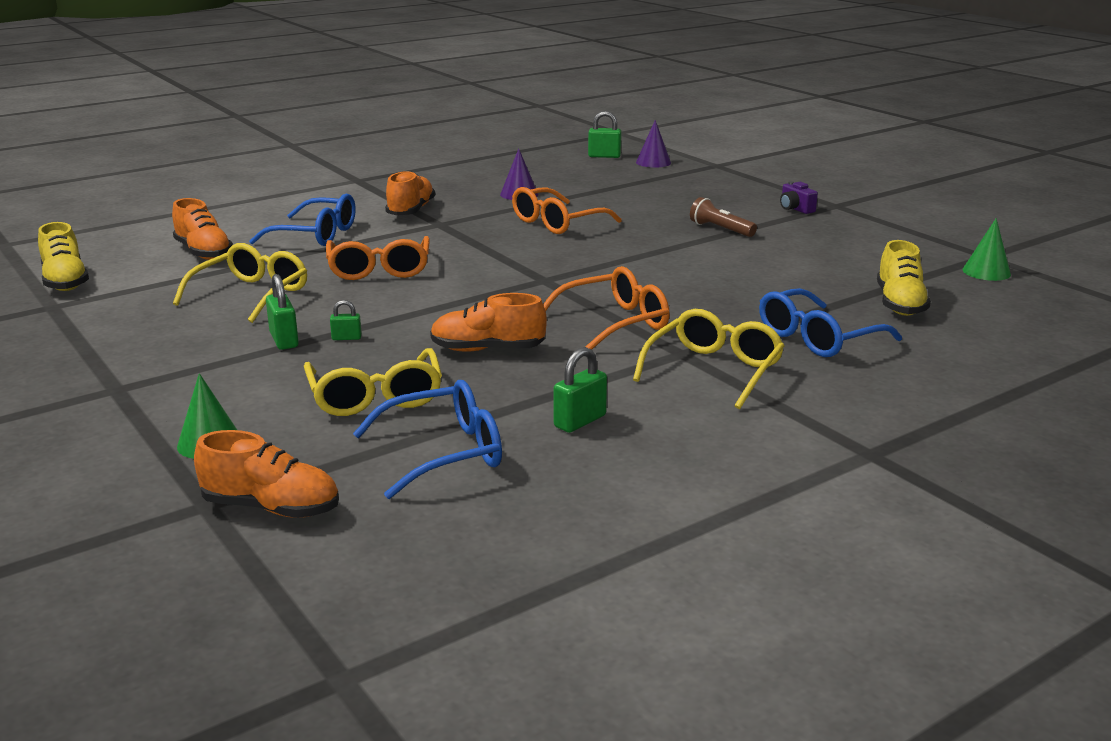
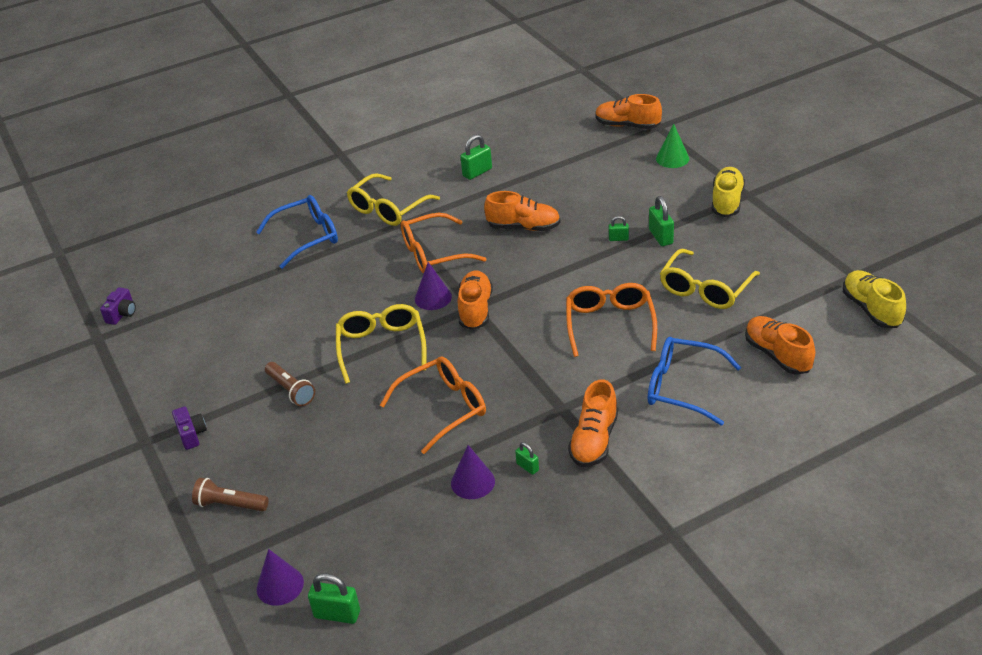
camera: 170 degrees left, 15 degrees up
yellow glasses [304,348,442,416] -> yellow glasses moved to [336,304,427,384]
blue glasses [353,380,502,499] -> none
yellow shoe [877,240,931,316] -> yellow shoe moved to [712,167,745,217]
green cone [962,218,1011,281] -> purple camera [100,287,136,325]
none -> brown flashlight [192,478,269,511]
none -> purple cone [415,262,452,310]
none -> orange shoe [458,270,493,330]
none -> green padlock [515,442,539,475]

